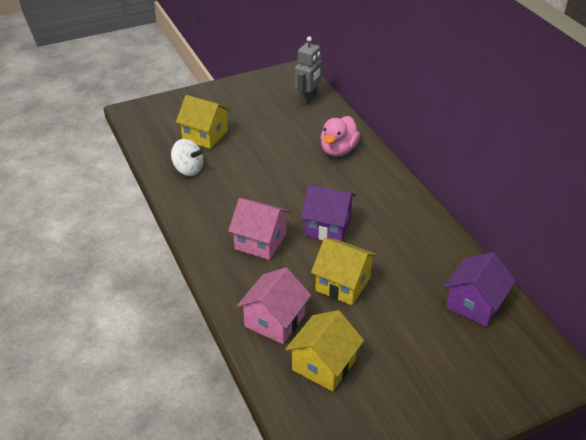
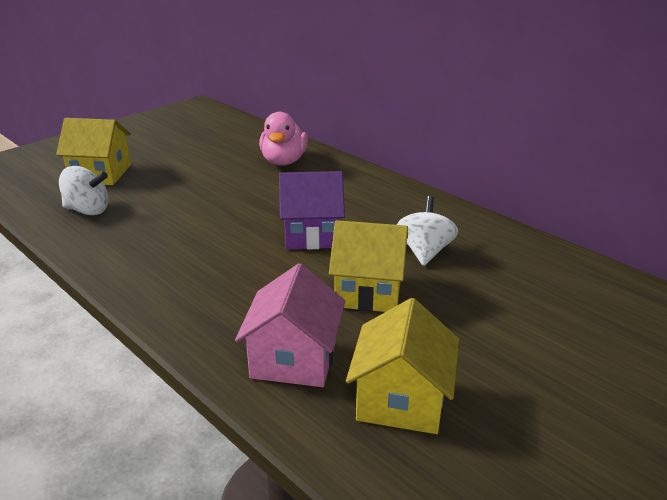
camera: 20 degrees left, 10 degrees down
pink house [228,198,290,260] -> none
grey robot [295,36,323,106] -> none
purple house [444,252,516,327] -> none
none -> white spinning top [397,196,458,266]

